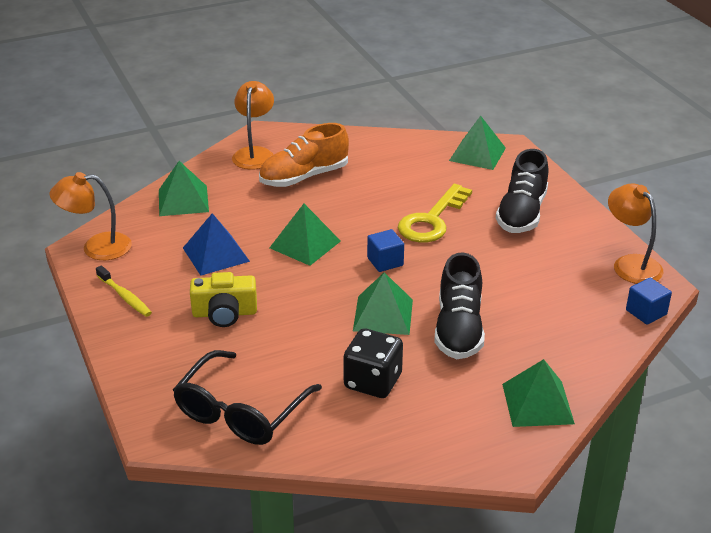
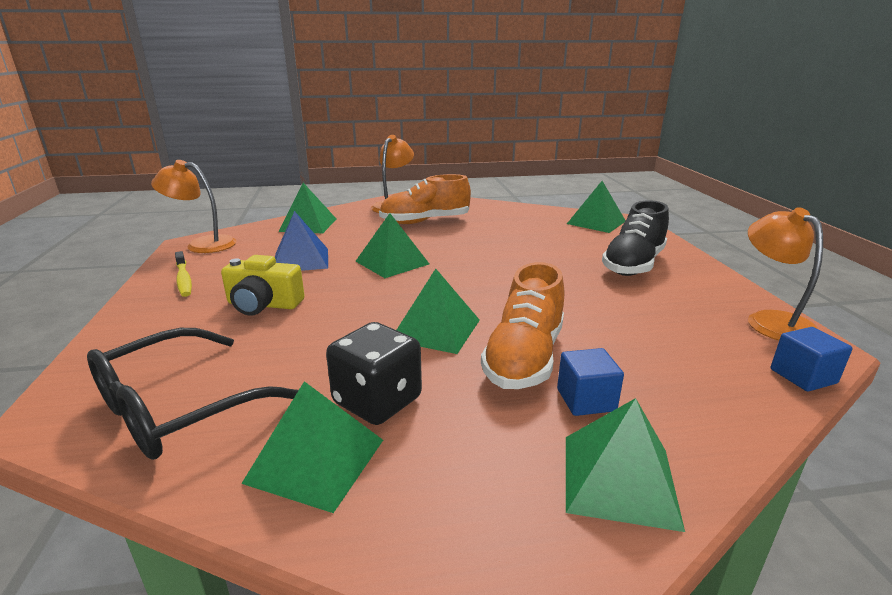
camera: 15 degrees right, 10 degrees down
blue cube [367,229,404,272] -> blue cube moved to [557,348,624,416]
yellow key [398,184,472,243] -> none
black shoe [434,252,485,359] -> orange shoe [481,262,564,389]
none -> green pyramid [241,381,383,513]

